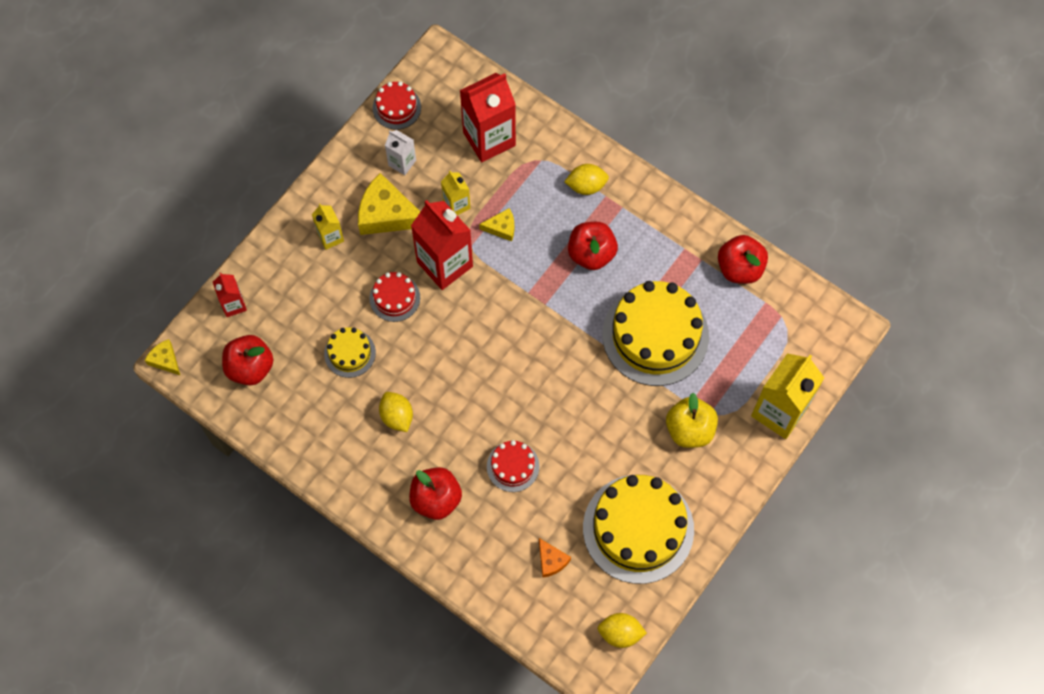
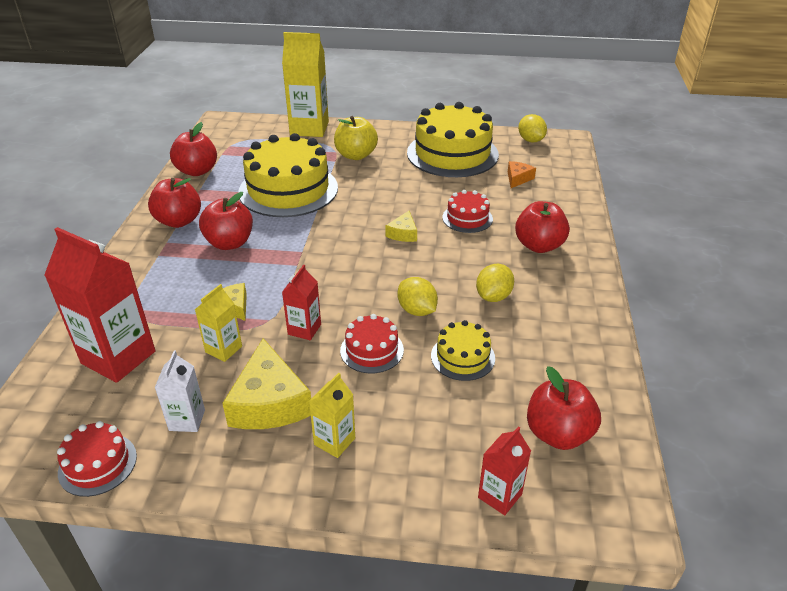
camera: 120 degrees left, 30 degrees down
yellow cheese [144,339,181,376] -> yellow cheese moved to [385,211,417,242]
red carton [411,200,473,290] -> red carton [282,265,321,340], size x0.51
yellow lemon [564,164,609,195] -> yellow lemon moved to [398,277,438,316]
none -> red apple [148,178,201,228]

